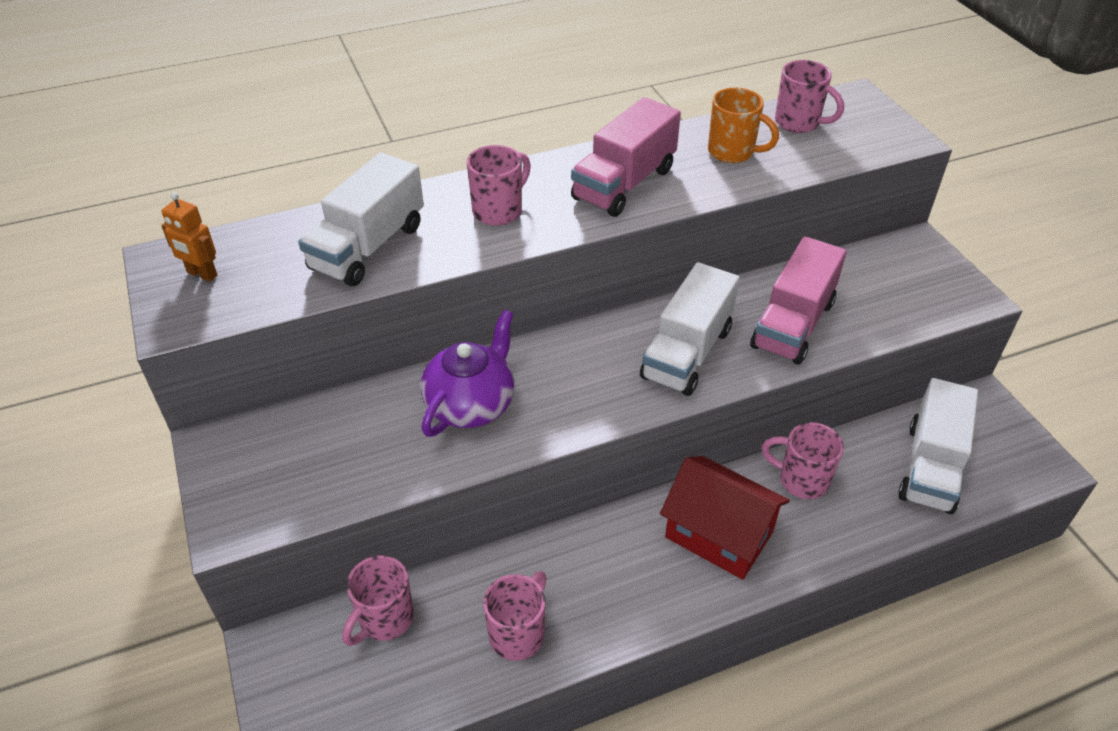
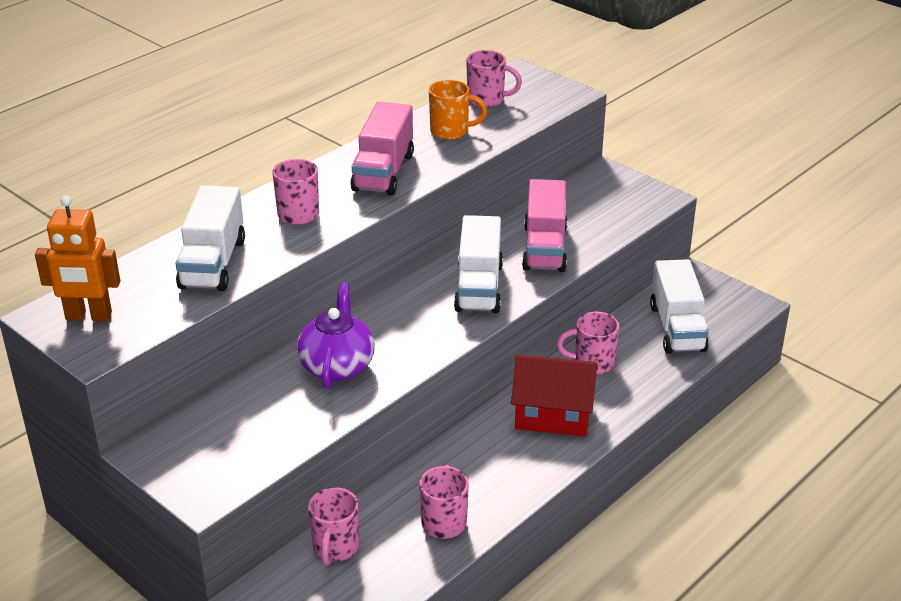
camera: 25 degrees left, 10 degrees down
orange robot [161,192,217,282] -> orange robot [35,196,120,321], size x1.63

